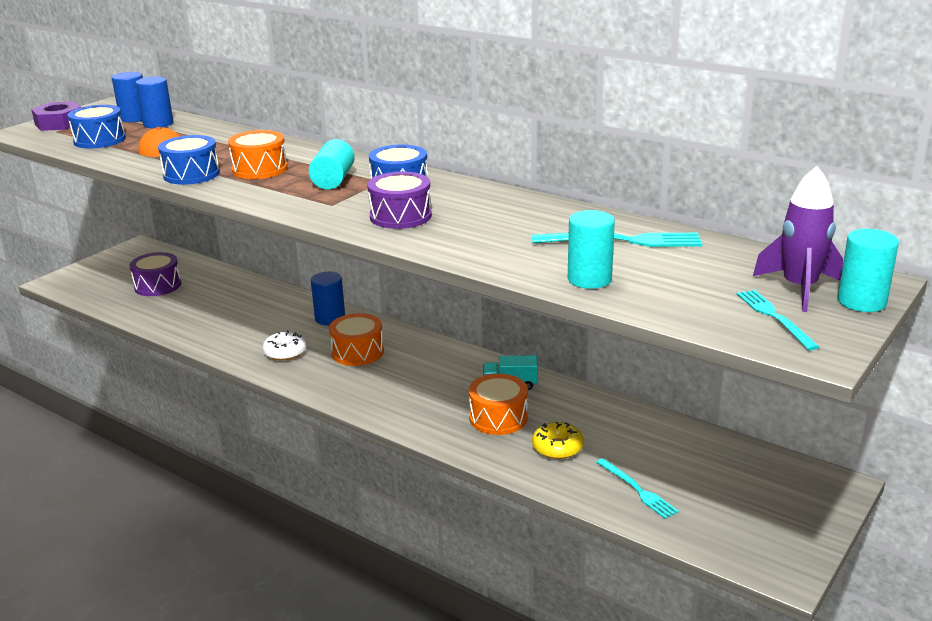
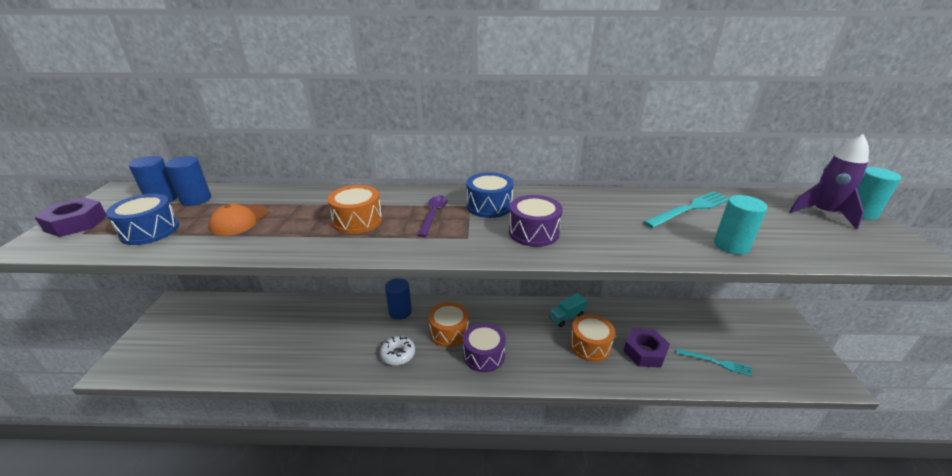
camera: 35 degrees left, 5 degrees up
purple drum [130,252,181,296] -> purple drum moved to [463,323,506,372]
blue drum [158,135,220,185] -> none
turquoise cylinder [308,139,355,190] -> purple spoon [417,195,448,237]
yellow donut [532,422,584,459] -> purple nut [624,329,670,368]
turquoise fork [737,290,819,350] -> none

